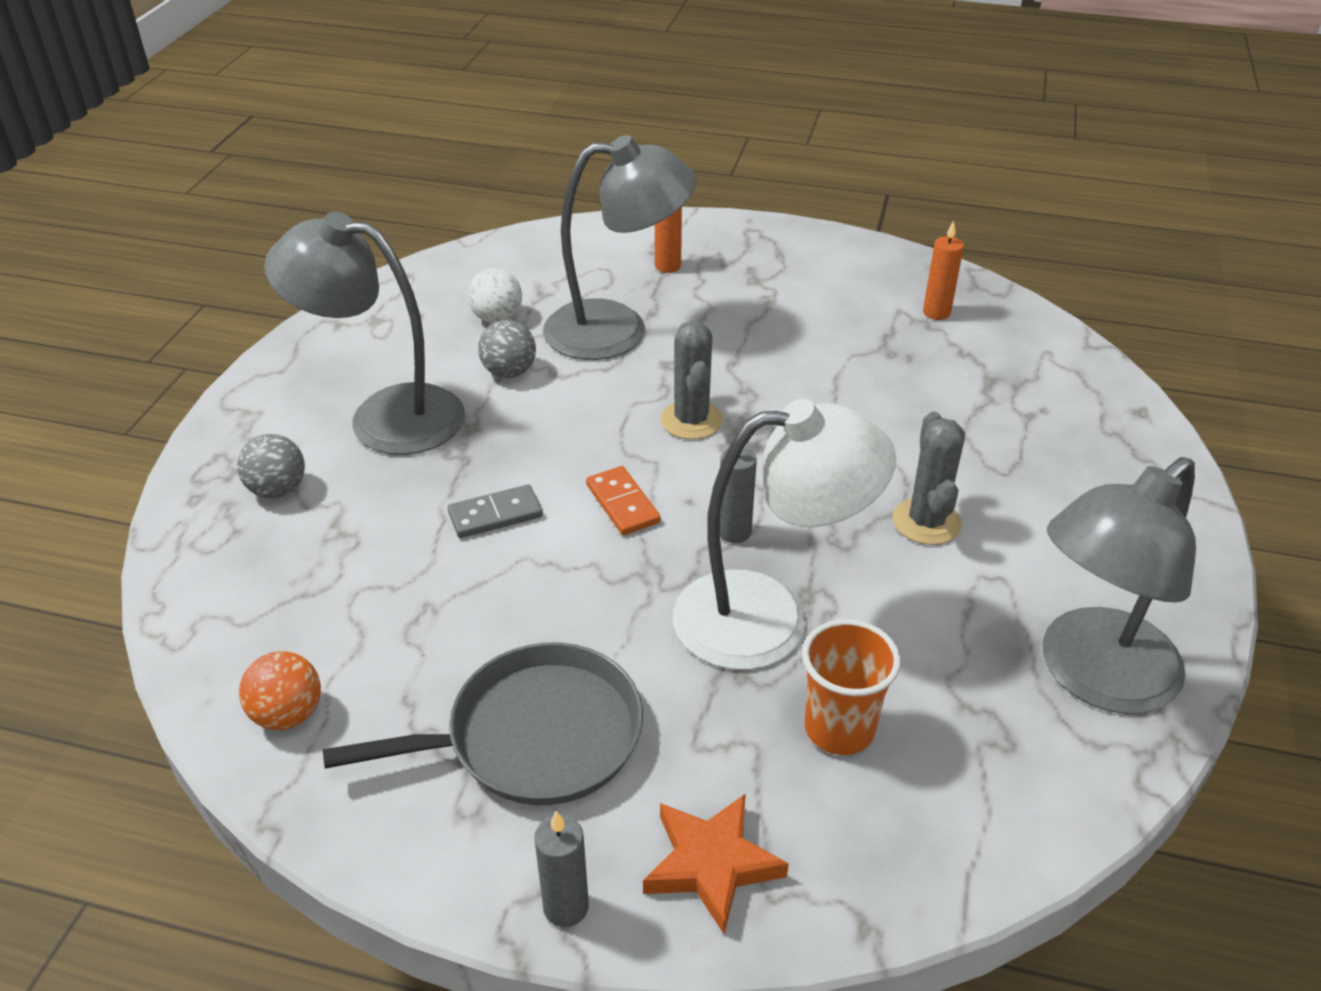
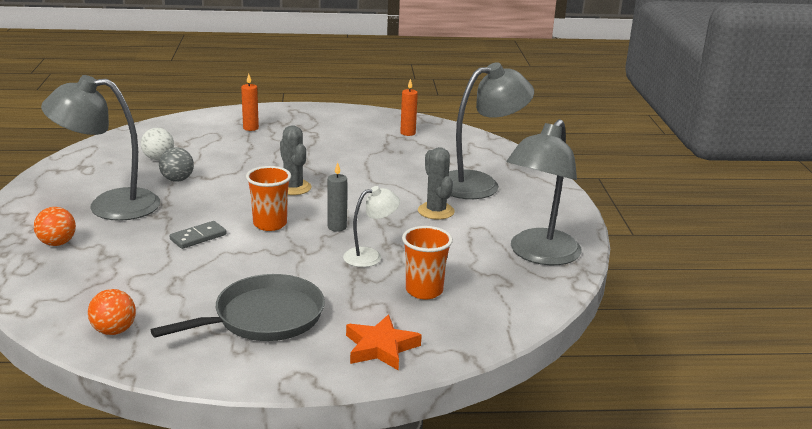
camera: 20 degrees left, 15 degrees down
grey ball [237,434,305,498] -> orange ball [34,207,76,246]
grey candle [534,811,589,927] -> none
grey lamp [543,135,696,360] -> grey lamp moved to [449,62,534,199]
orange domino [586,466,660,535] -> orange cup [246,166,291,231]
white lamp [673,399,896,670] -> white lamp [343,186,400,267], size x0.52

